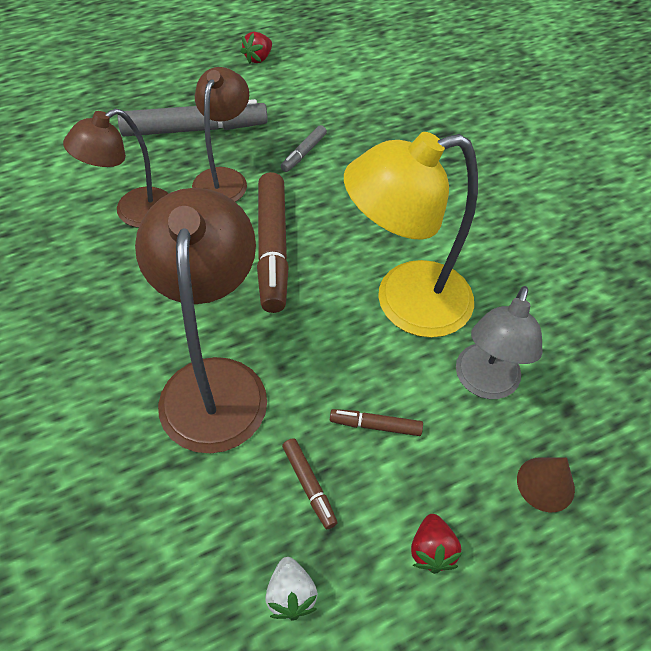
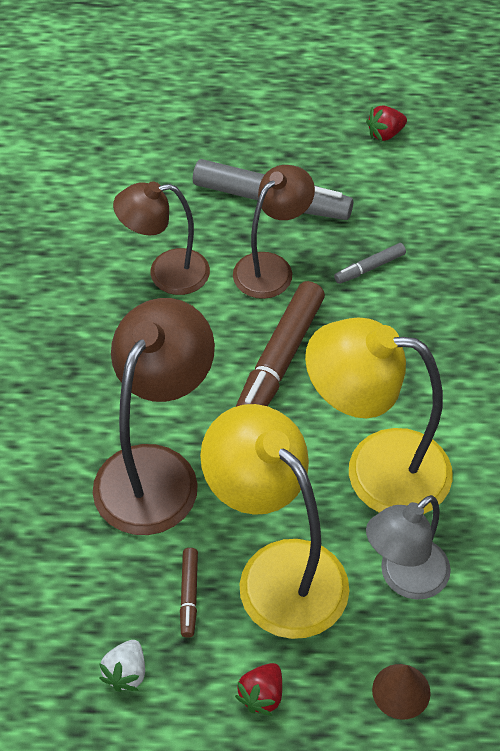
camera: 30 degrees right, 0 degrees up
brown marker [330,409,423,436] -> yellow lamp [200,404,349,639]

